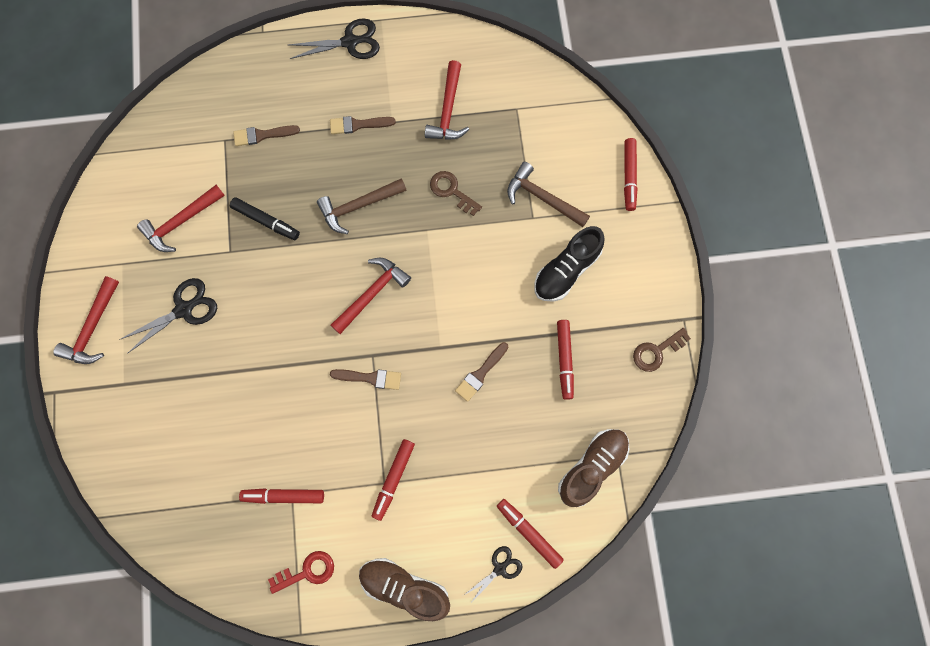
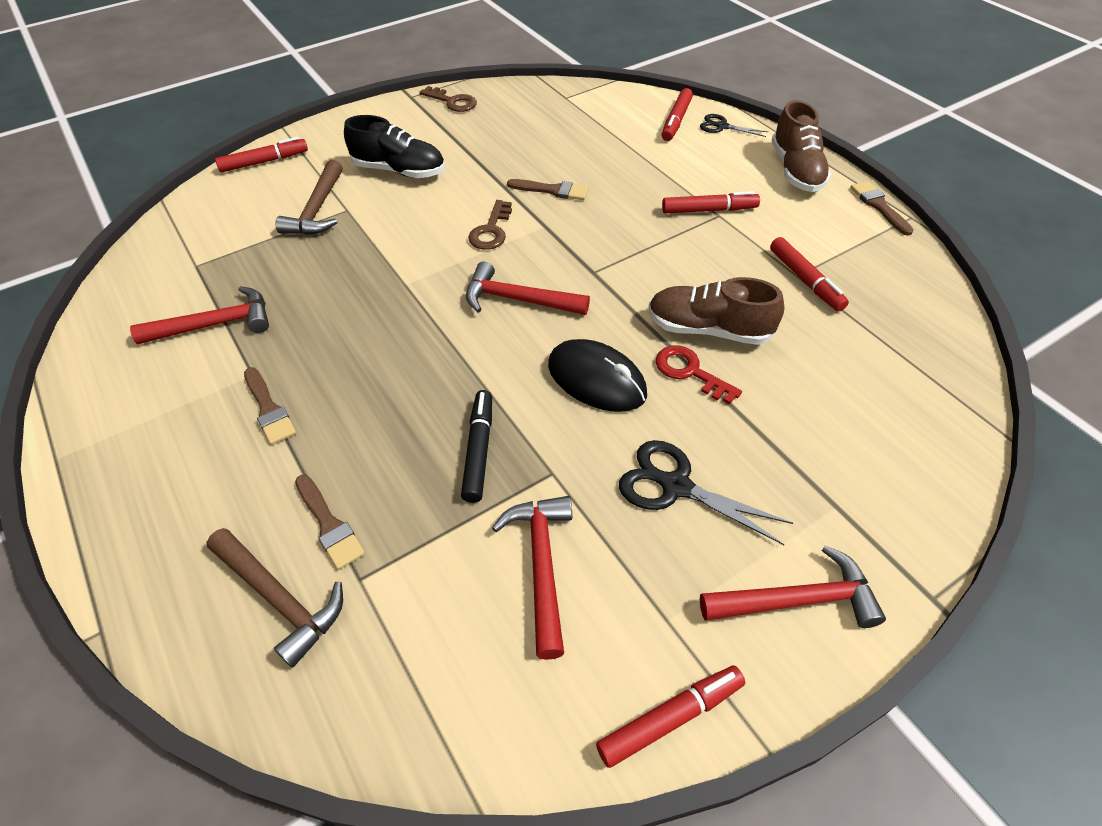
camera: 115 degrees left, 25 degrees down
red hammer [137,185,225,252] -> red hammer turned 120 degrees counterclockwise [492,496,572,660]
red key [268,551,334,594] -> red key moved to [656,345,742,405]
black scissors [289,18,380,59] -> none
brown hammer [317,178,407,234] -> brown hammer moved to [206,528,343,668]
brown brush [330,369,401,390] -> brown brush moved to [850,181,913,236]
brown key [430,171,482,216] -> brown key moved to [468,200,512,250]
red marker [557,320,574,400] -> red marker moved to [596,666,745,768]
brown shoe [558,429,629,507] -> brown shoe moved to [648,277,784,345]
none -> black mouse [548,339,647,412]

